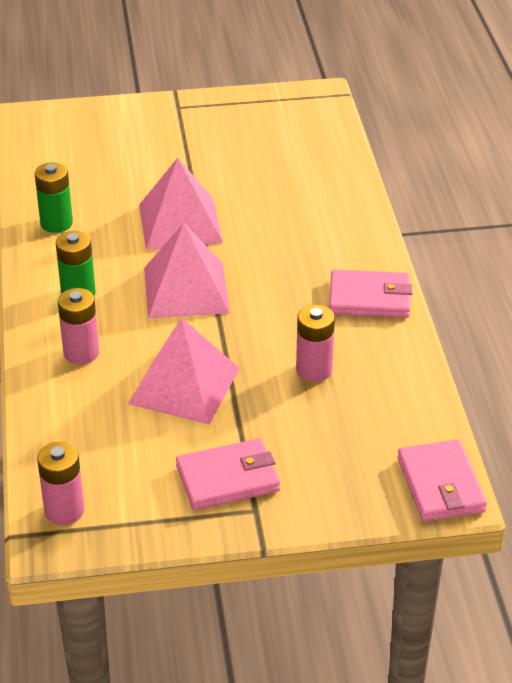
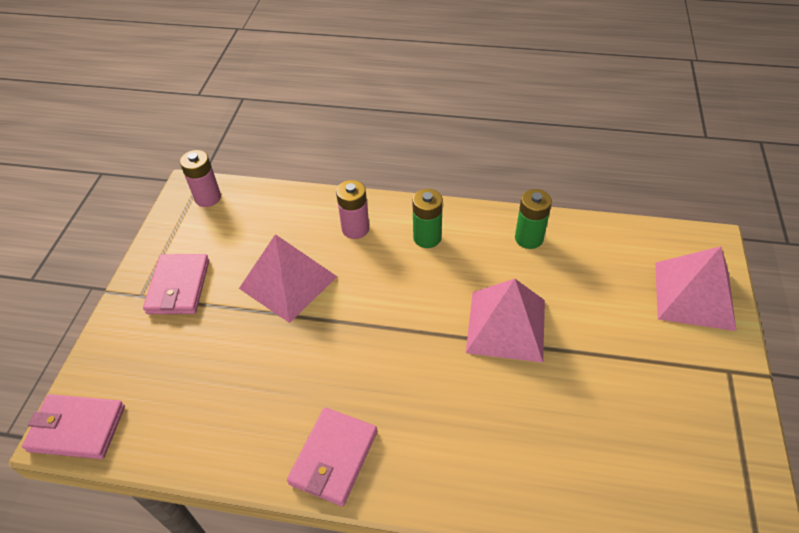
camera: 110 degrees right, 10 degrees up
pink pyramid [144,223,230,319] -> pink pyramid moved to [655,246,736,331]
pink battery [296,305,335,382] -> none

